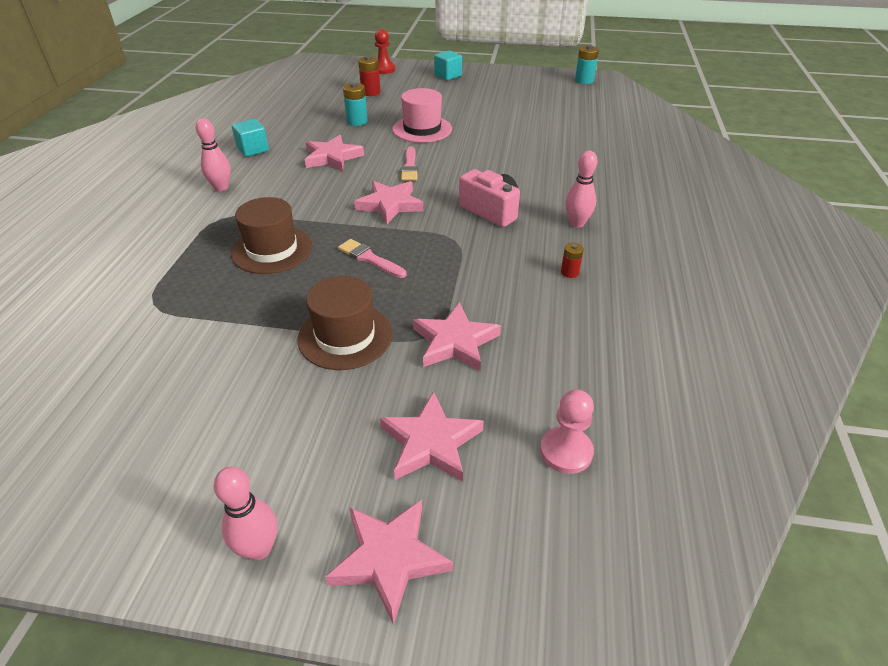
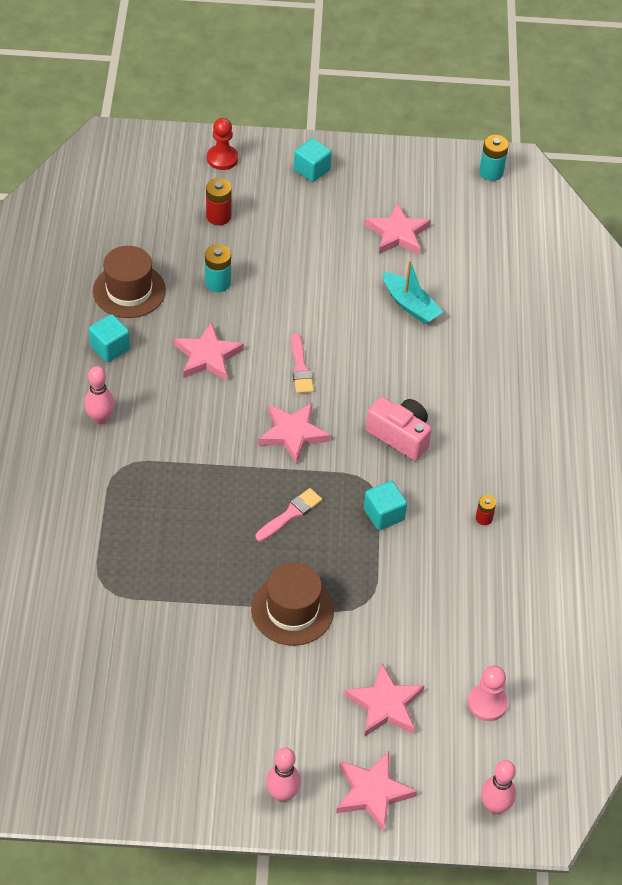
camera: 10 degrees left, 10 degrees up
brown hat [231,197,313,274] -> brown hat moved to [93,246,166,318]
pink brush [338,239,406,278] -> pink brush turned 105 degrees clockwise [256,488,322,542]
pink hat [392,88,452,143] -> none
pink star [413,302,501,371] -> pink star moved to [365,203,431,255]
pink bowling pin [565,151,598,228] -> pink bowling pin moved to [481,760,516,814]
none -> turquoise cube [364,481,407,530]
none -> turquoise boat [383,260,443,324]

